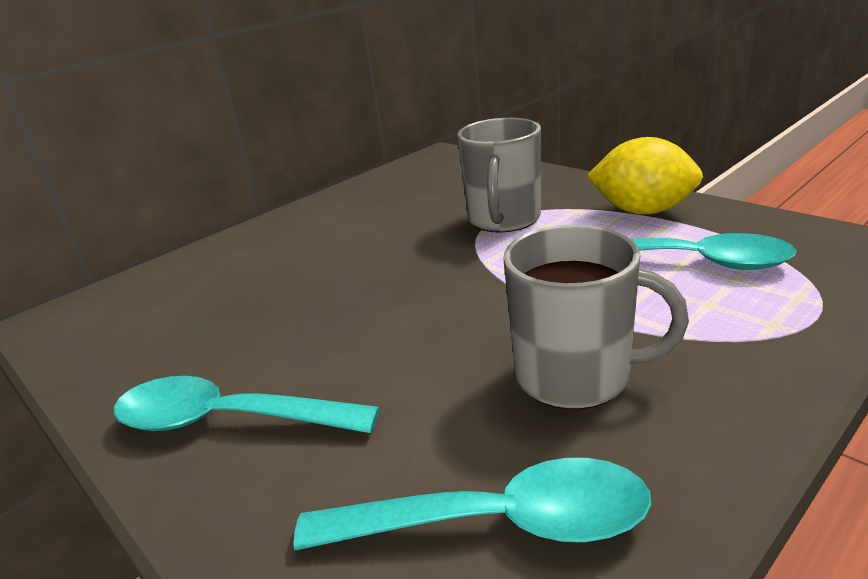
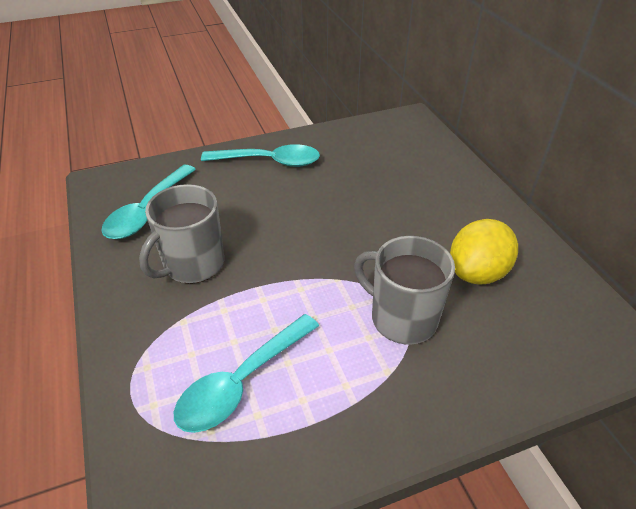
camera: 110 degrees right, 15 degrees up
turquoise spoon [114,376,380,433] -> turquoise spoon turned 60 degrees clockwise [201,144,320,167]
yellow lemon [587,137,703,215] -> yellow lemon moved to [450,219,518,285]

